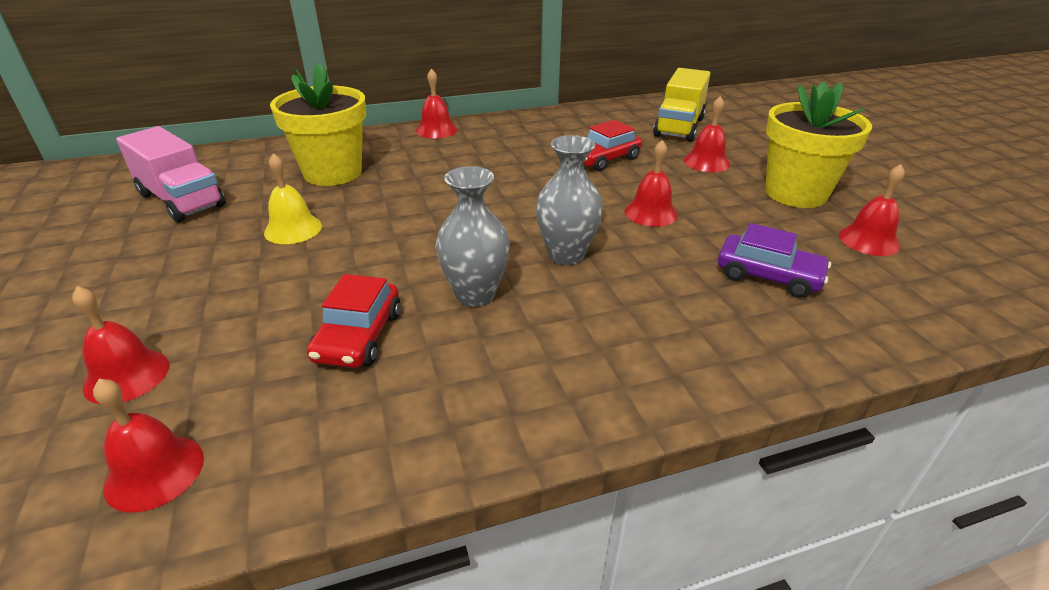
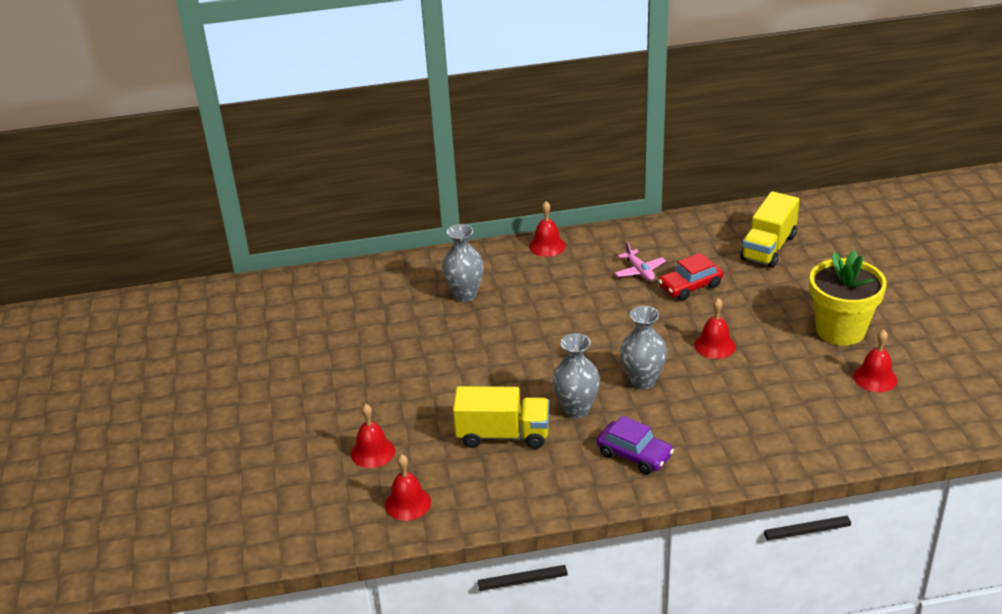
camera: 10 degrees right, 0 degrees up
pink truck [116,126,226,222] -> none
yellow bell [264,153,322,244] -> none
yellow flower pot [270,63,366,186] -> grey vase [442,224,484,302]
red car [307,274,401,368] -> yellow truck [453,386,549,449]
red bell [684,96,730,172] -> none
purple car [718,223,831,298] -> purple car moved to [597,416,674,475]
none -> pink plane [615,242,666,281]

